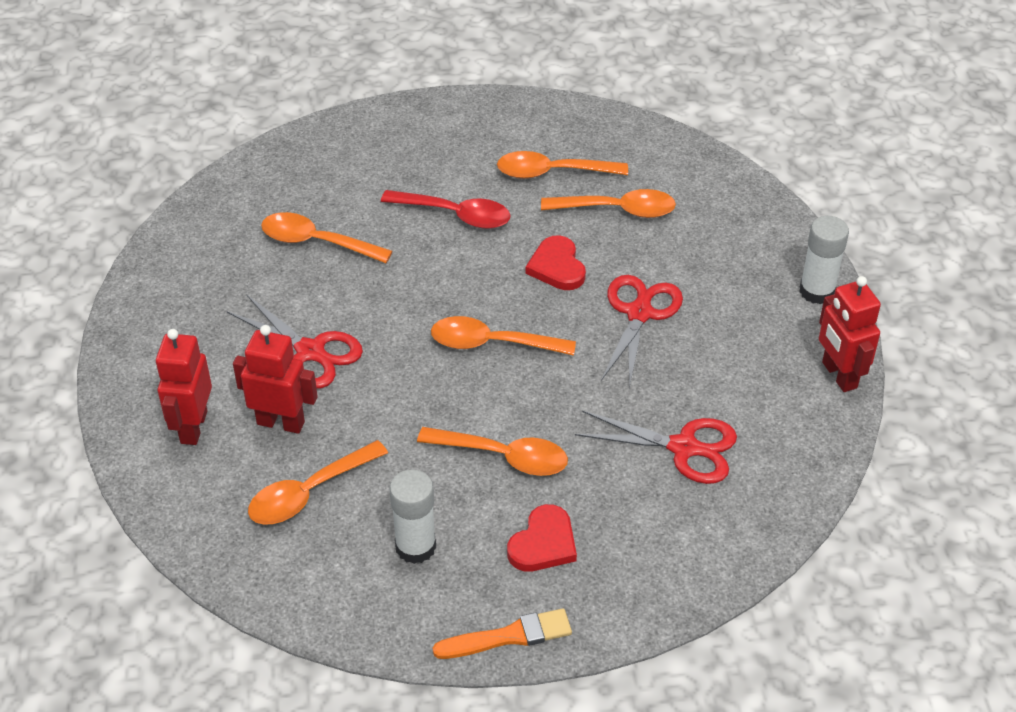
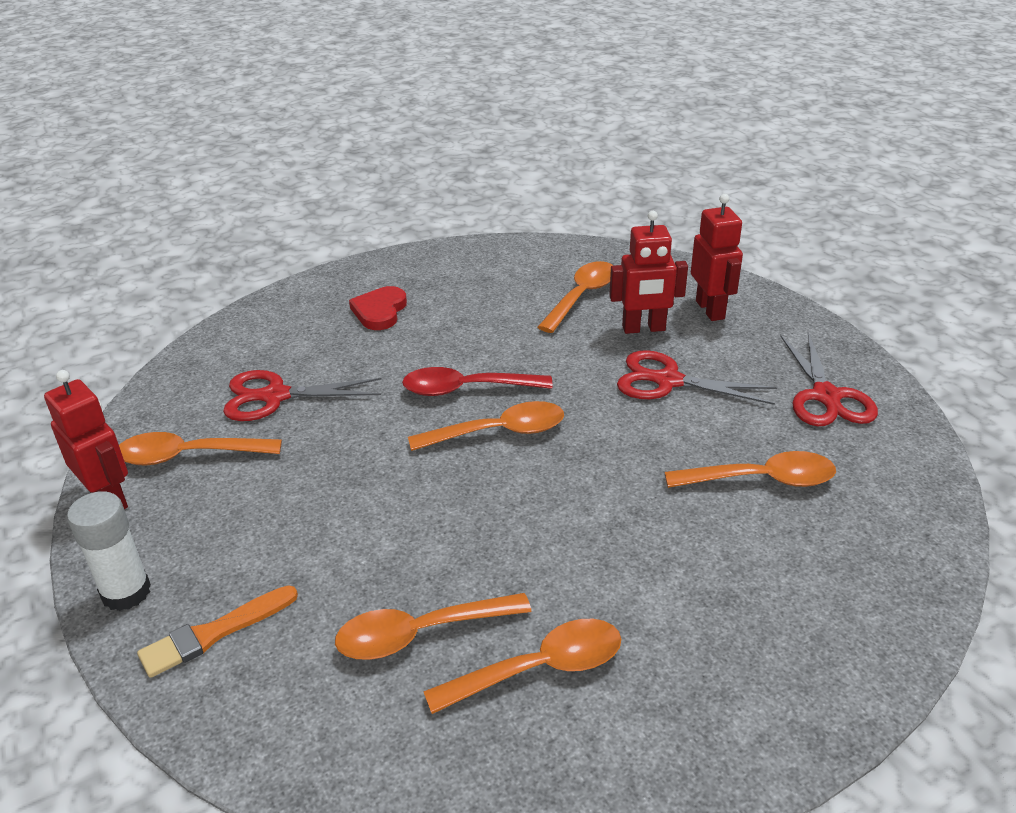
camera: 160 degrees right, 10 degrees down
red spoon [381,190,510,229] -> red spoon moved to [402,367,552,396]
white glue stick [389,470,436,564] -> none
orange spoon [417,427,568,476] -> orange spoon moved to [119,432,282,465]
orange brush [433,608,572,659] -> orange brush moved to [137,585,298,678]
red heart [526,235,586,290] -> none
red scissors [601,275,683,388] -> red scissors moved to [780,333,878,426]

